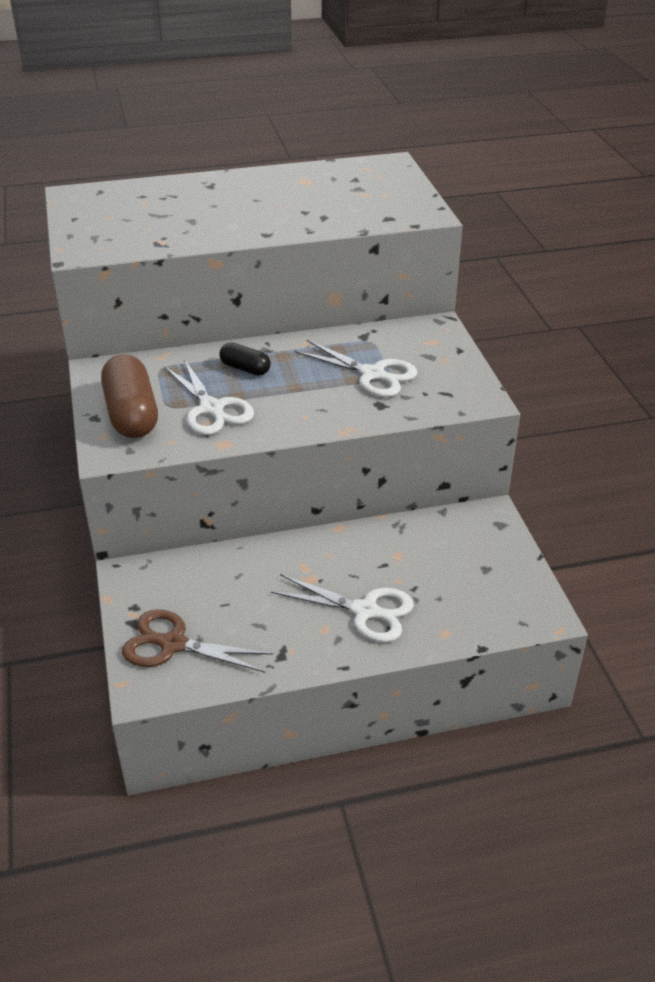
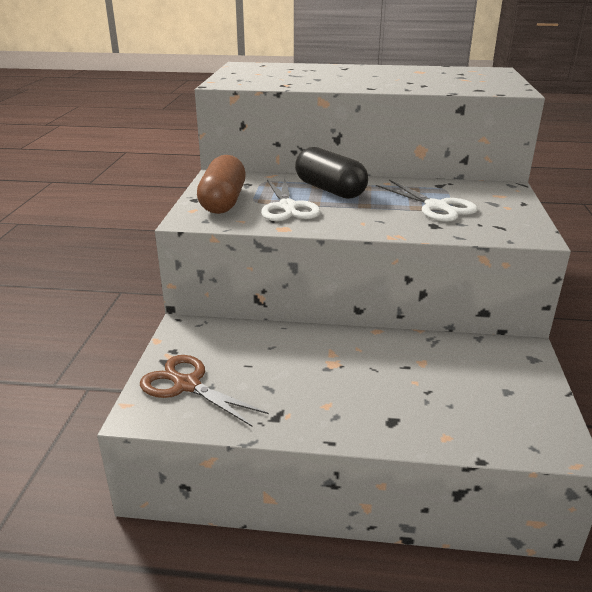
camera: 20 degrees right, 10 degrees down
black capsule [219,343,271,376] -> black capsule [295,147,368,199], size x1.86
white scissors [271,574,414,642] -> none

